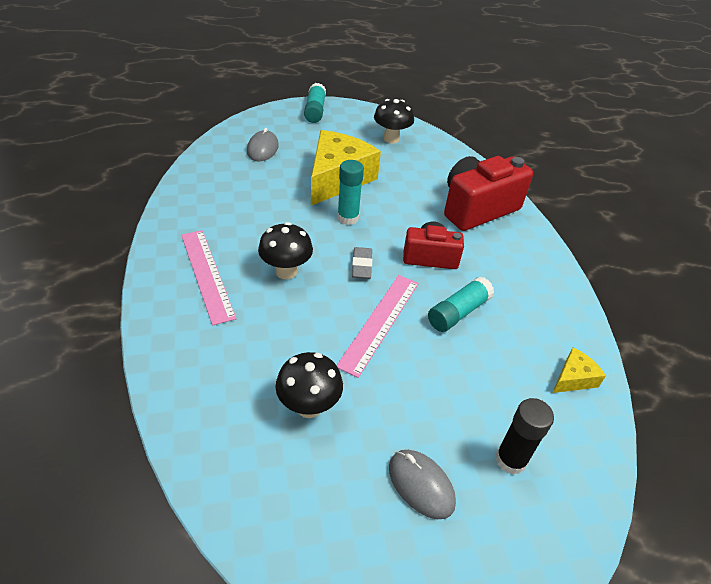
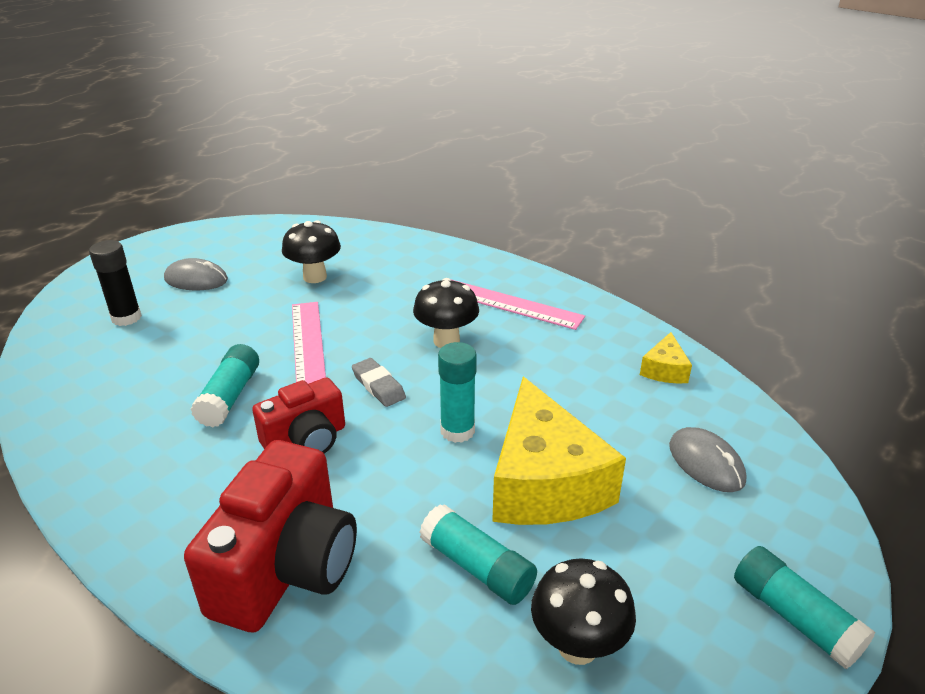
camera: 145 degrees right, 10 degrees down
yellow cheese [552,347,606,393] -> yellow cheese moved to [640,332,692,384]
none -> turquoise glue stick [419,504,537,605]

